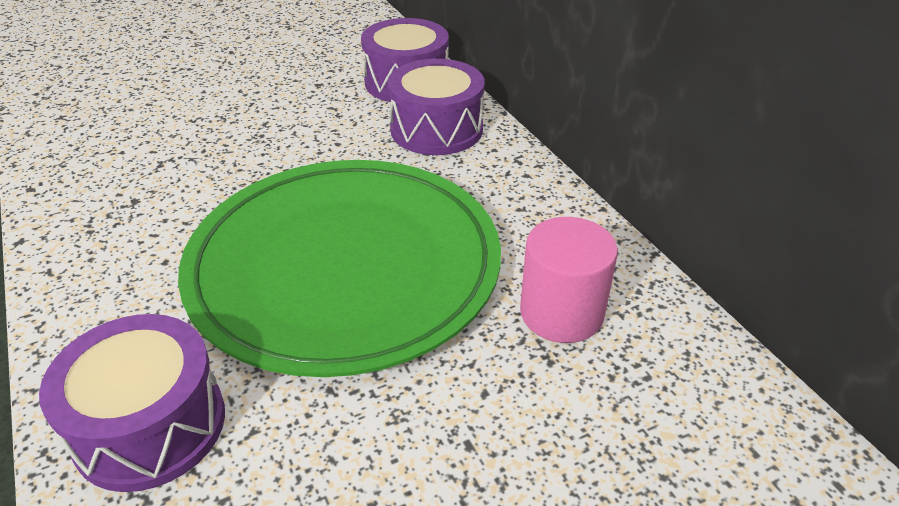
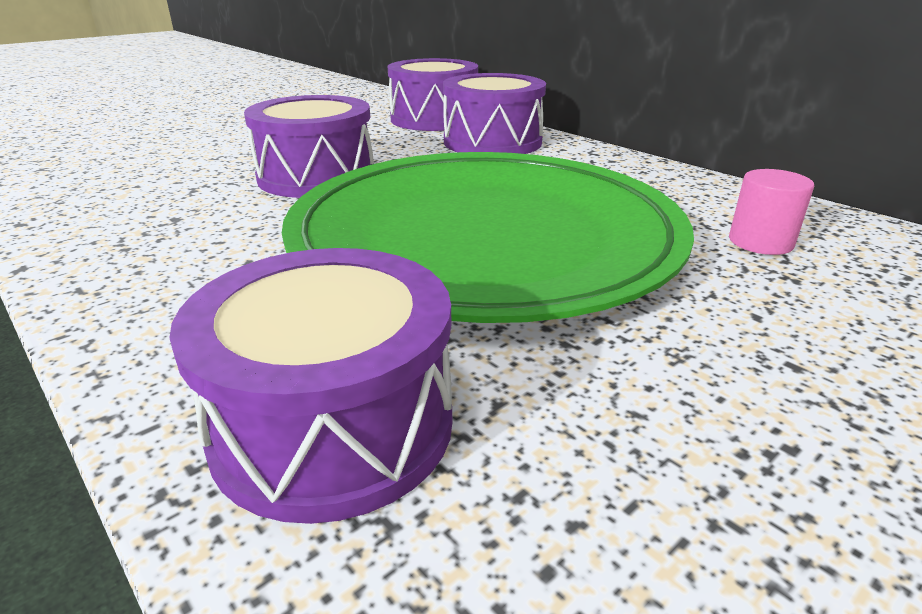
camera: 15 degrees left, 10 degrees down
pink cylinder [520,217,618,343] -> pink cylinder [729,169,814,255], size x0.62
none -> purple drum [244,95,374,198]

